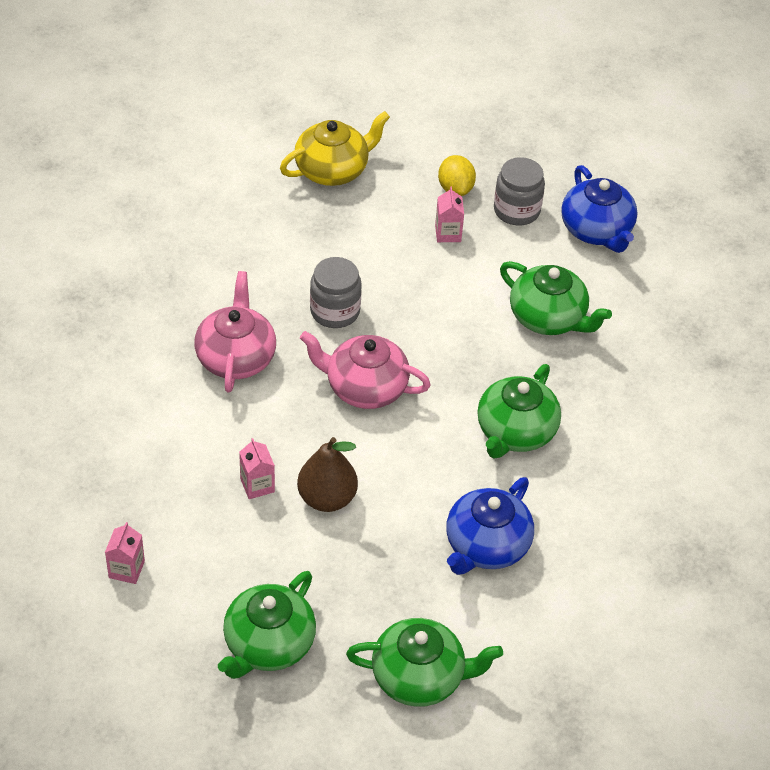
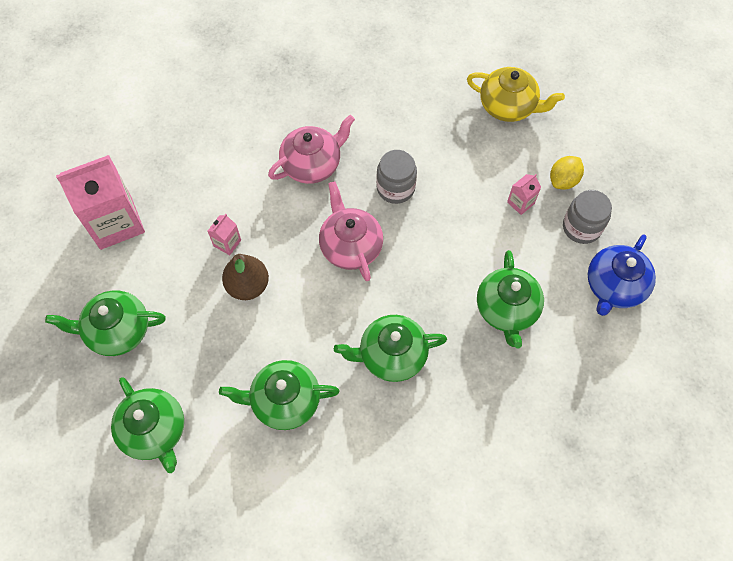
camera: 55 degrees right, 15 degrees up
pink carton [105,522,145,584] -> pink carton [56,155,145,250], size x2.32
blue teapot [446,477,534,575] -> green teapot [219,360,339,430]

